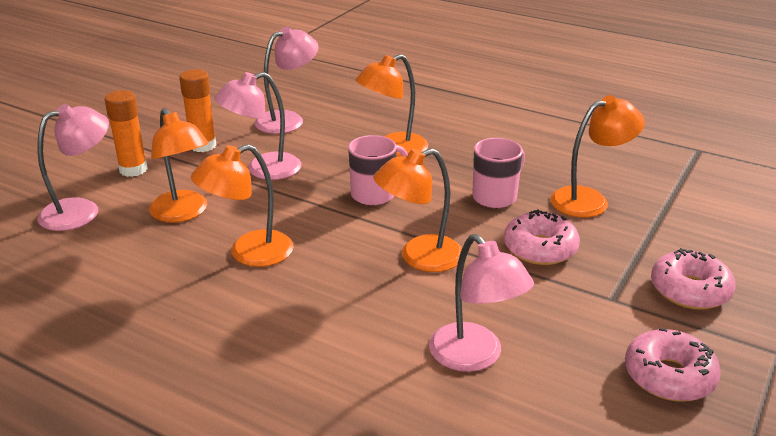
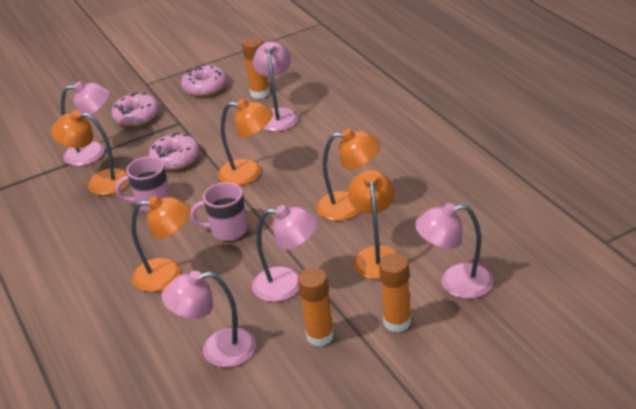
camera: 145 degrees left, 5 degrees up
none -> pink lamp [61,81,110,166]
none -> orange glue stick [242,37,270,99]

